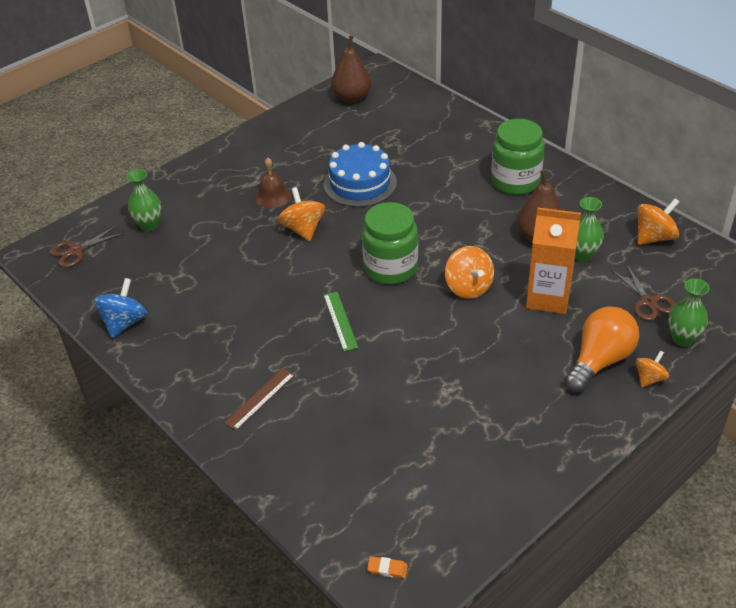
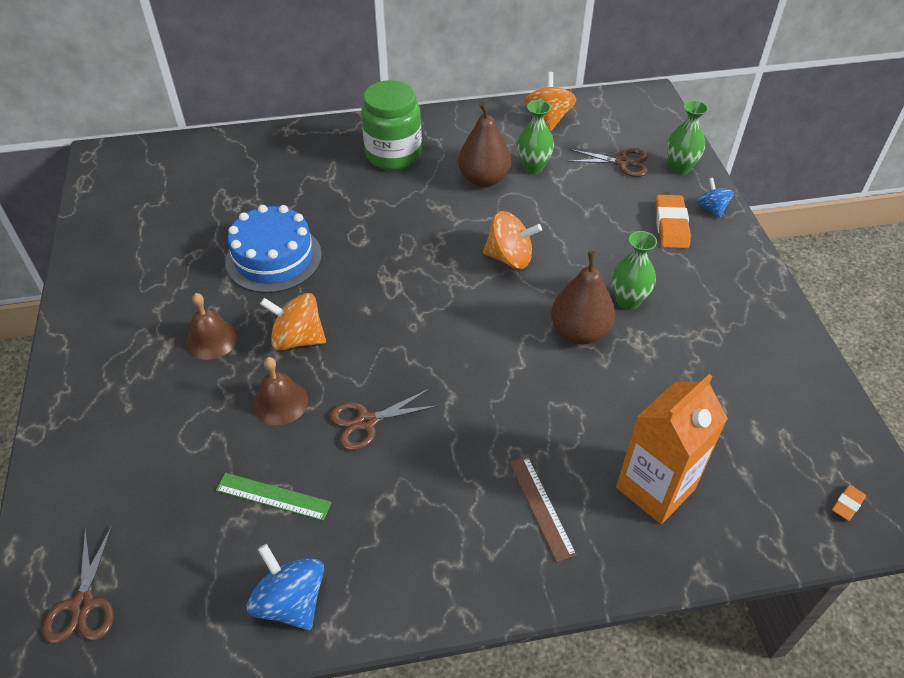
camera: 60 degrees left, 5 degrees up
green vase [126,169,161,231] -> green vase moved to [612,231,657,310]
green ruler [324,292,358,351] -> green ruler moved to [216,473,332,521]
brown pear [331,36,371,103] -> brown pear moved to [551,251,615,344]
green jar [362,202,418,285] -> none
orange carton [526,207,581,314] -> orange carton moved to [616,374,728,524]
orange light bulb [565,306,639,392] -> orange eraser [655,195,691,248]
orange spinning top [636,350,669,387] -> blue spinning top [697,178,734,218]
none -> brown bell [253,357,308,425]
none -> brown scissors [330,389,438,451]

